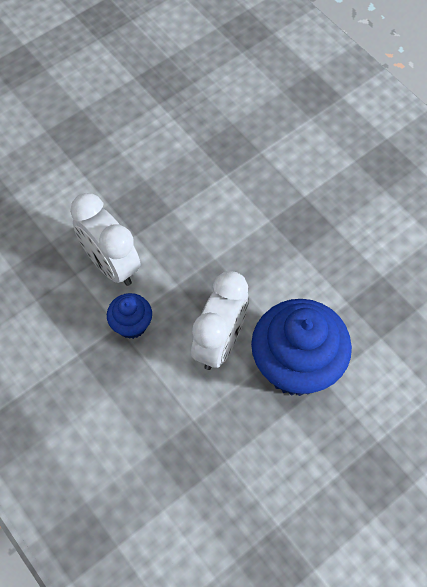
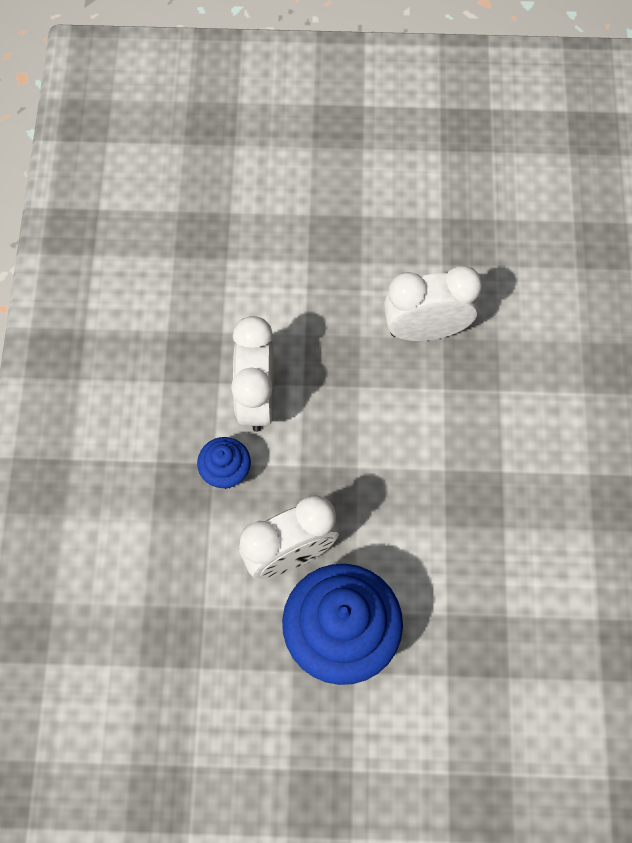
camera: 40 degrees right, 5 degrees up
none -> white clock [384,266,482,341]

